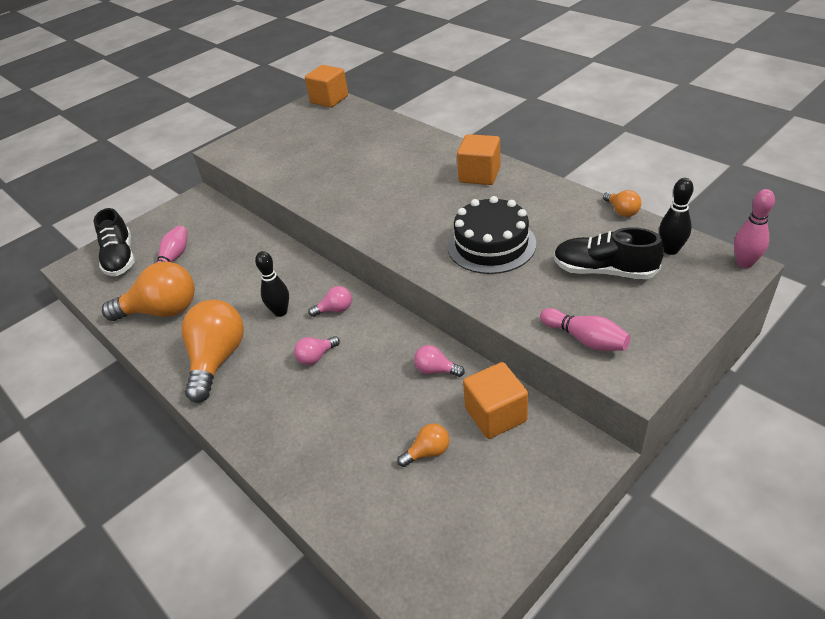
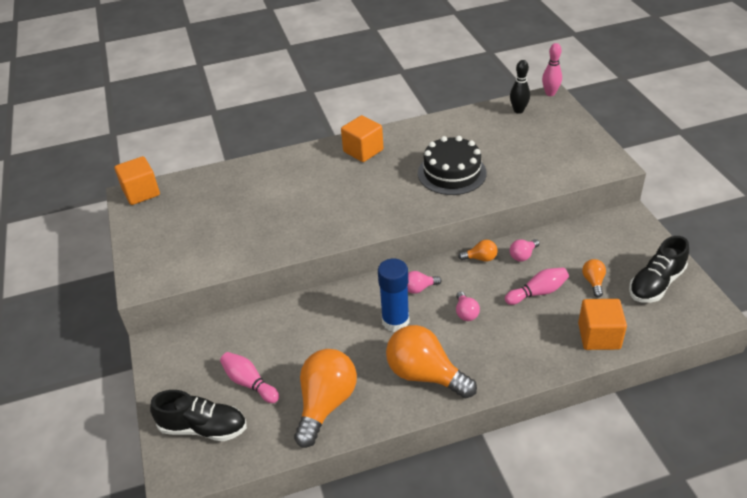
camera: 65 degrees left, 0 degrees up
black bowling pin [255,251,289,317] -> blue glue stick [378,259,410,332]
pink light bulb [308,286,352,317] -> pink light bulb turned 120 degrees counterclockwise [407,271,442,294]
orange cube [463,362,528,439] -> orange cube moved to [578,299,627,350]
pink bowling pin [540,308,631,351] -> pink bowling pin moved to [505,267,569,305]
black shoe [554,227,664,279] -> black shoe moved to [629,236,689,303]
orange light bulb [603,190,642,217] -> orange light bulb moved to [458,240,498,262]

